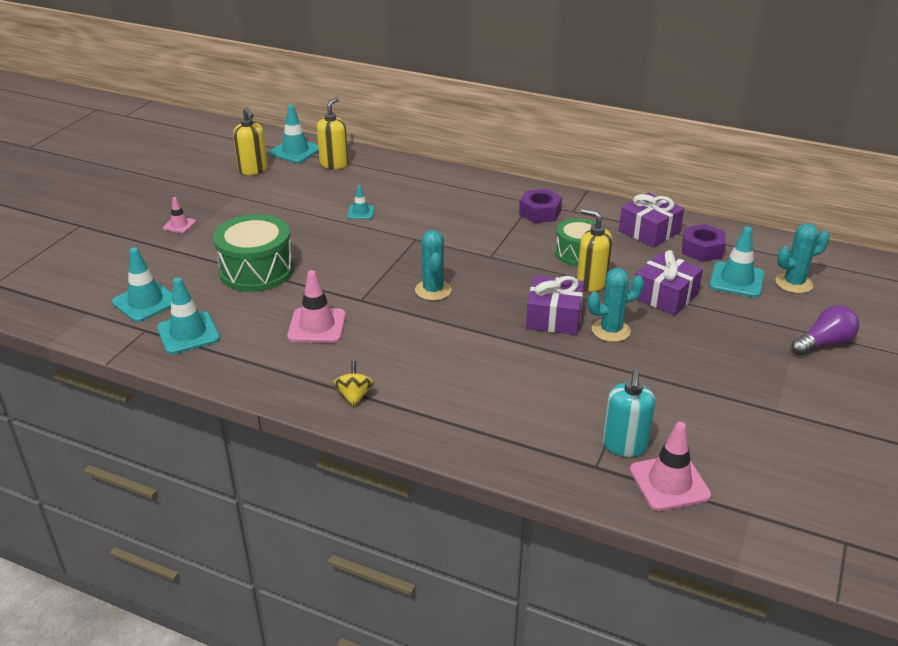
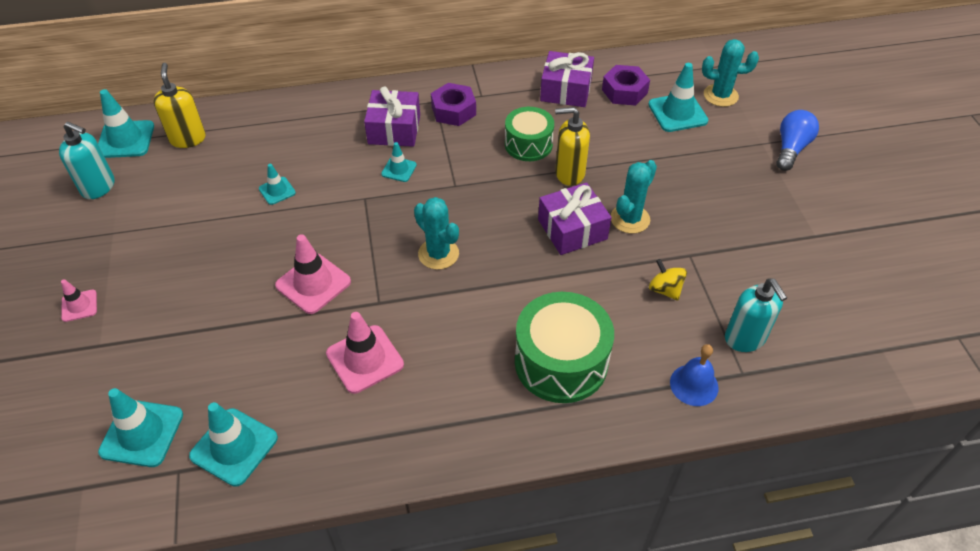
camera: 35 degrees left, 15 degrees up
green drum [213,214,294,292] -> green drum moved to [515,292,614,403]
yellow soap dispenser [233,107,268,175] -> turquoise soap dispenser [59,122,114,199]
yellow spinning top [333,361,374,407] -> yellow spinning top moved to [649,259,687,301]
pink traffic cone [630,422,711,511] -> pink traffic cone moved to [275,234,351,314]
purple gift [636,250,703,315] -> purple gift moved to [364,86,420,147]
turquoise cactus [776,223,830,293] -> turquoise cactus turned 60 degrees clockwise [702,39,759,107]
purple light bulb [791,305,859,356] -> blue light bulb [776,110,819,171]
none -> turquoise traffic cone [381,142,417,182]
none -> blue bell [670,344,718,406]

